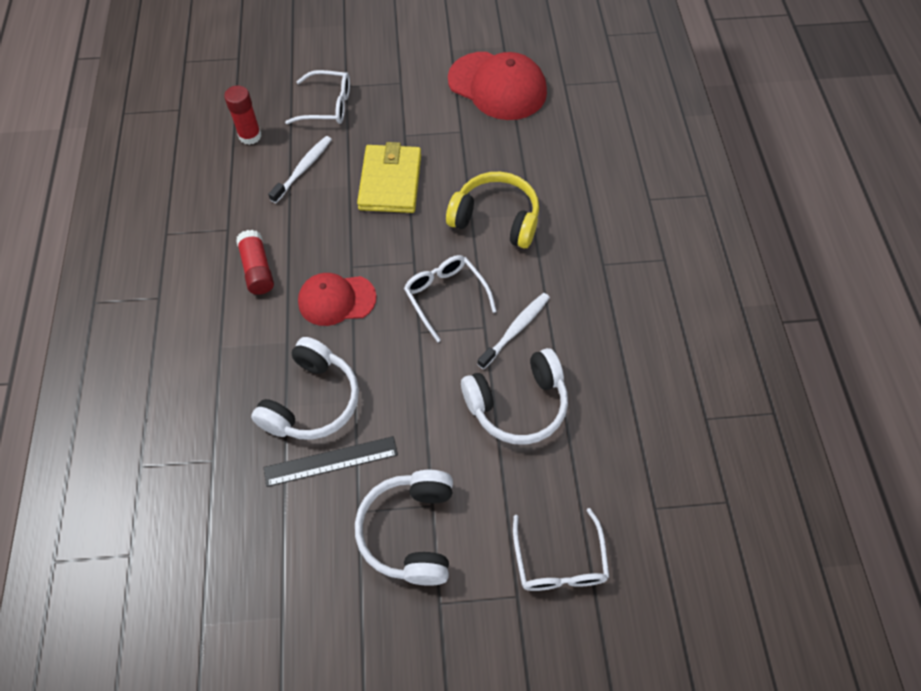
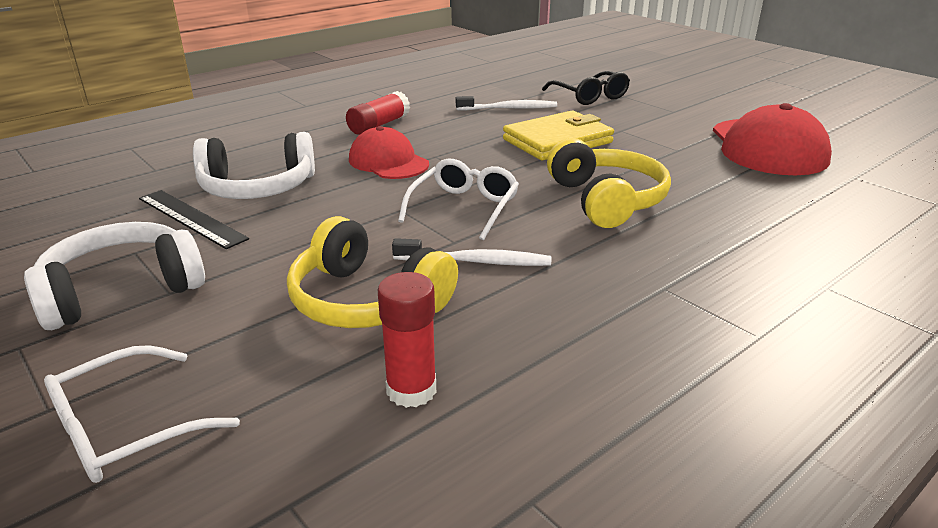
camera: 55 degrees right, 30 degrees down
red glue stick [224,86,261,145] -> red glue stick moved to [378,272,436,408]
white glasses [285,70,350,124] -> black glasses [542,71,630,105]
white headphones [461,348,568,445] -> yellow headphones [287,216,458,328]

